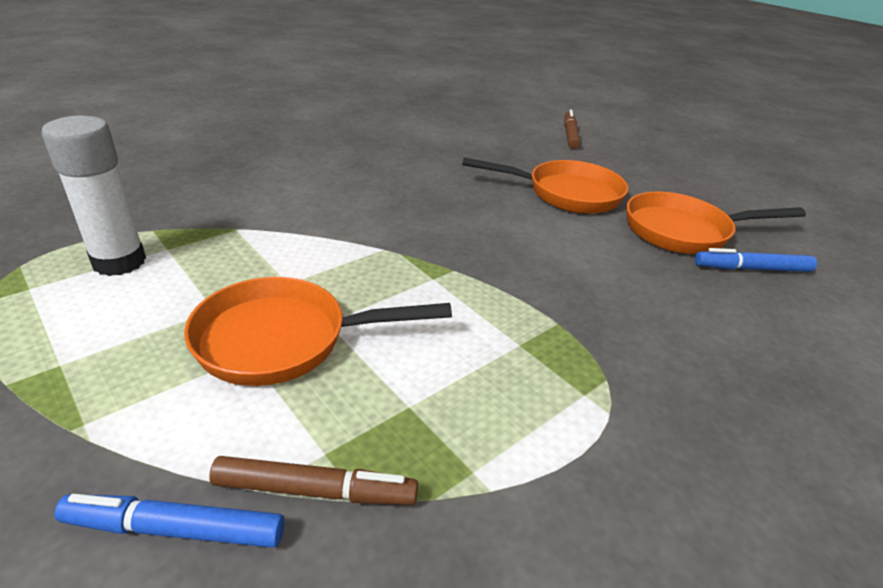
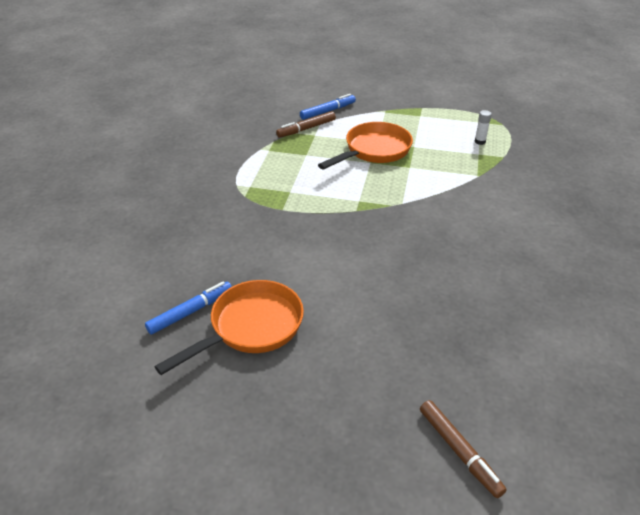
camera: 145 degrees right, 5 degrees up
white glue stick [41,116,146,276] -> white glue stick [475,110,492,145], size x0.45
orange pan [462,157,628,214] -> none

